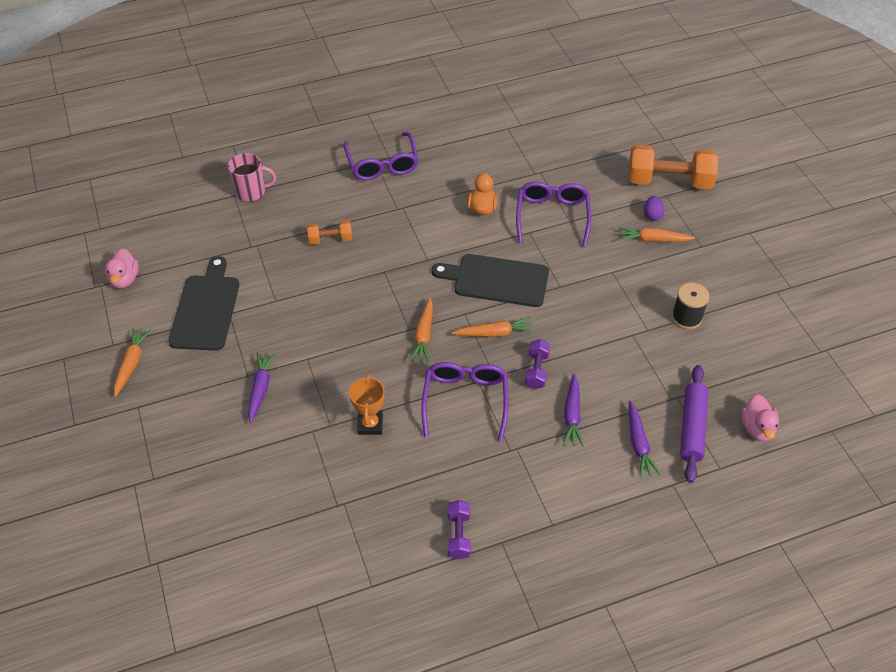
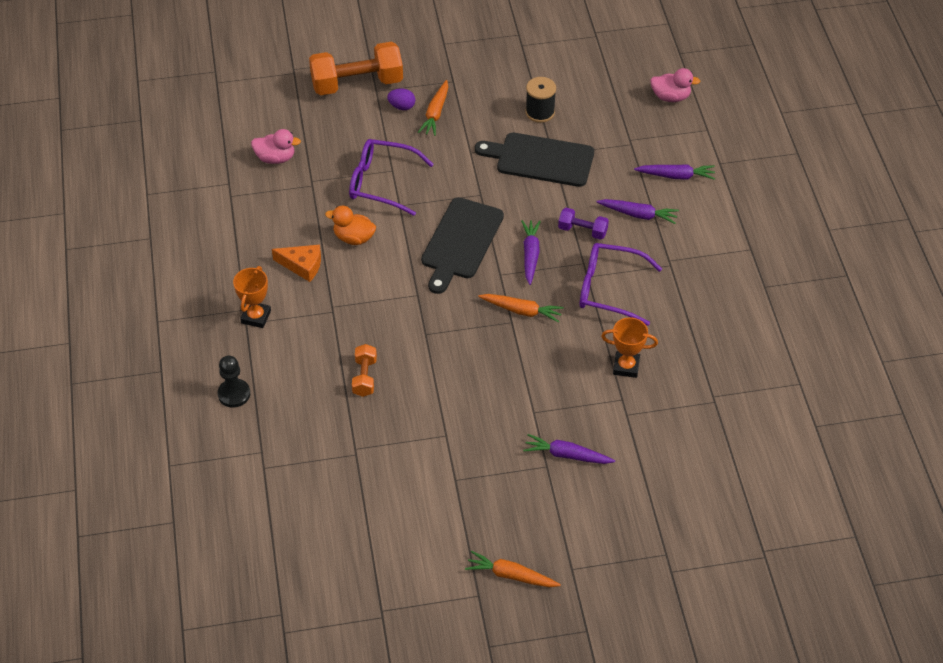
camera: 80 degrees left, 0 degrees up
pink duck [105,249,139,288] -> pink duck moved to [251,129,301,164]
black cutting board [169,256,239,351] -> black cutting board moved to [475,133,594,187]
pink mug [228,153,276,202] -> none
purple glasses [343,132,418,180] -> orange trophy [233,266,271,328]
purple dumbbell [448,500,471,559] -> none
orange carrot [452,317,534,337] -> purple carrot [521,220,541,285]
orange dumbbell [628,145,719,189] -> orange dumbbell turned 60 degrees clockwise [309,42,403,95]
purple rolling pin [680,365,708,483] -> none
none -> black pawn [217,356,250,408]
none -> orange cheese [272,245,321,282]

